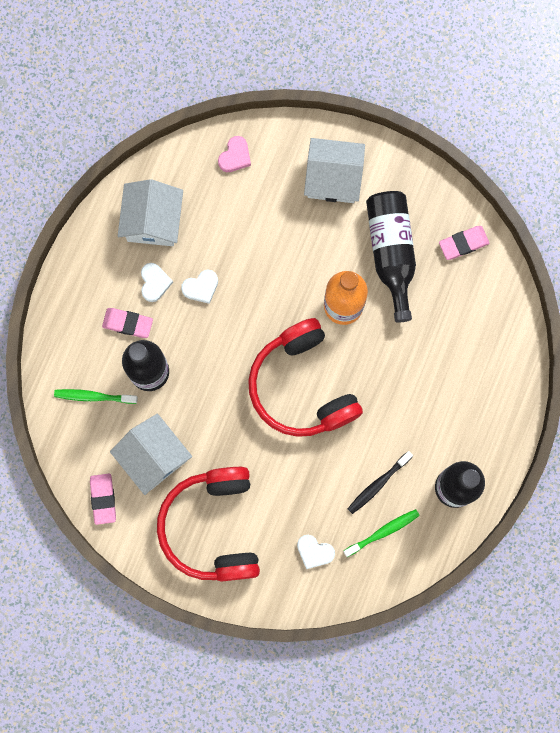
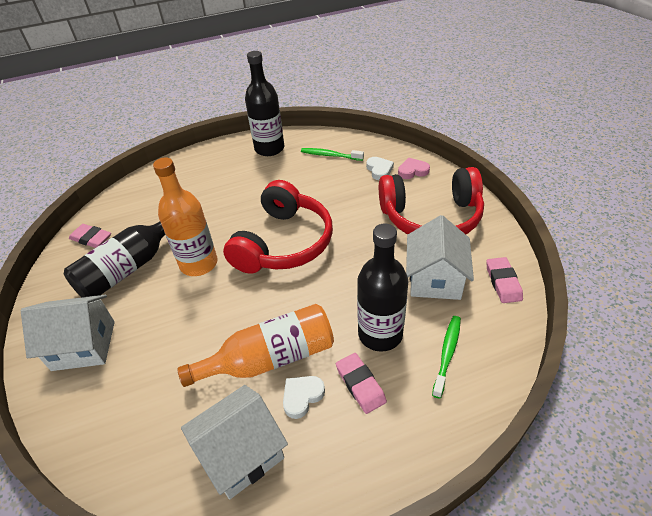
camera: 130 degrees left, 35 degrees down
green toothbrush [54,389,138,404] -> green toothbrush turned 120 degrees counterclockwise [432,316,461,398]
pink eraser [90,474,116,525] -> pink eraser turned 45 degrees counterclockwise [486,257,523,303]
red headphones [157,467,260,581] -> red headphones turned 45 degrees clockwise [379,167,484,235]
white heart [181,270,218,304] -> orange bottle [178,304,334,387]
pink heart [218,136,251,172] -> pink heart moved to [398,158,430,179]
white house [304,138,365,203] -> white house turned 60 degrees counterclockwise [21,295,115,371]
black toothbrush [348,451,413,514] -> none

